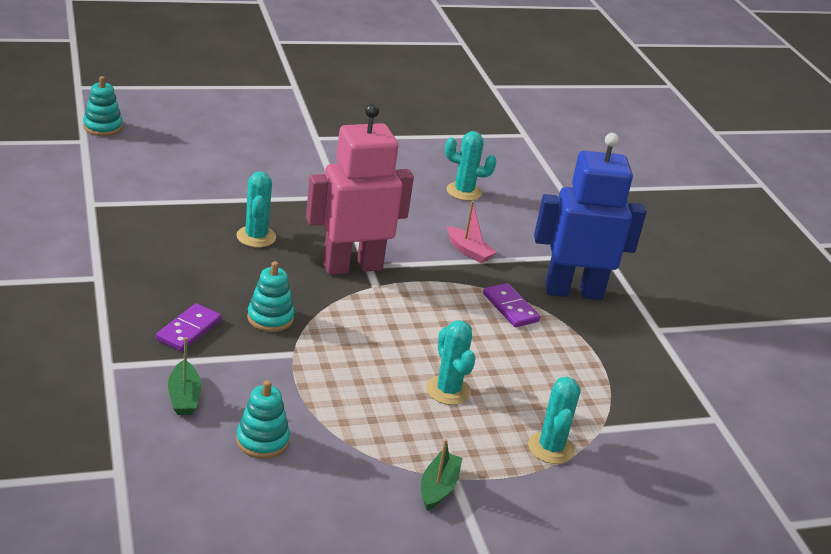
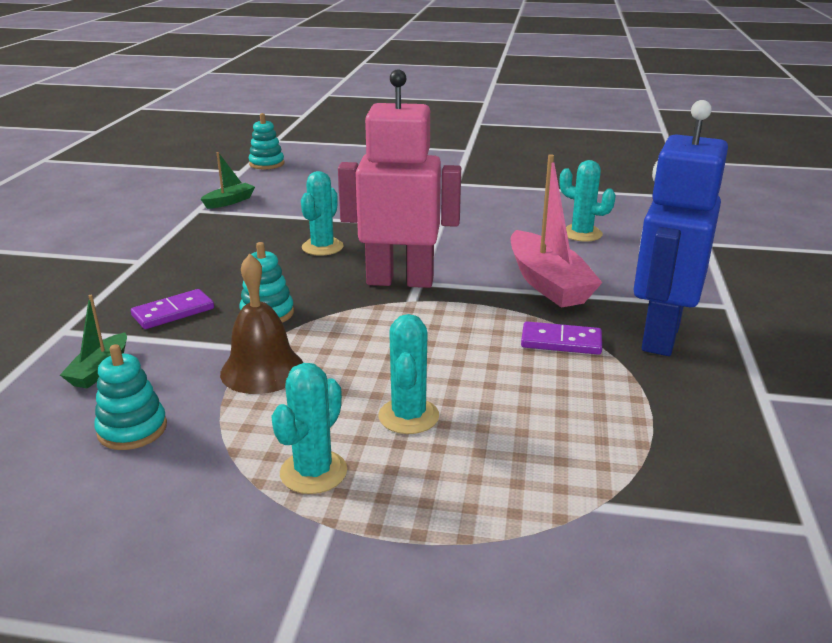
camera: 30 degrees right, 5 degrees down
green boat [421,439,463,511] -> green boat moved to [201,152,255,209]
pink boat [447,201,497,263] -> pink boat [511,154,603,308], size x1.93
purple domino [483,283,540,327] -> purple domino turned 75 degrees counterclockwise [521,321,602,355]
turquoise cactus [528,377,580,464] -> turquoise cactus moved to [271,363,347,494]
blue robot [534,133,646,300] -> blue robot turned 90 degrees counterclockwise [634,100,728,356]
none -> brown bell [220,254,304,394]

